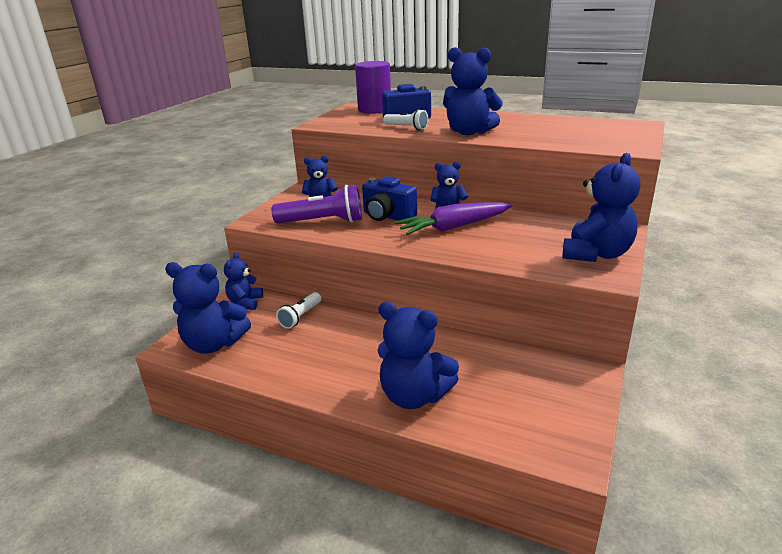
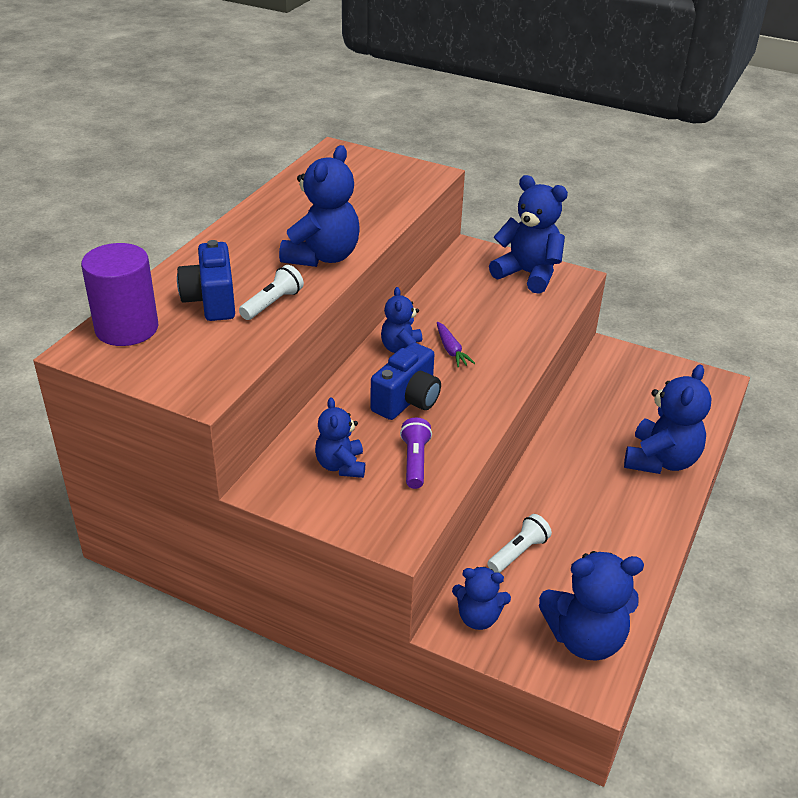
camera: 90 degrees left, 10 degrees up
blue teddy bear [165,262,251,354] -> blue teddy bear turned 75 degrees clockwise [539,551,644,661]
purple flashlight [272,185,362,223] -> purple flashlight [400,418,432,489], size x0.59
white flashlight [276,292,321,329] -> white flashlight turned 75 degrees counterclockwise [487,514,552,573]
purple carrot [395,202,512,235] -> purple carrot [437,322,475,368], size x0.50

